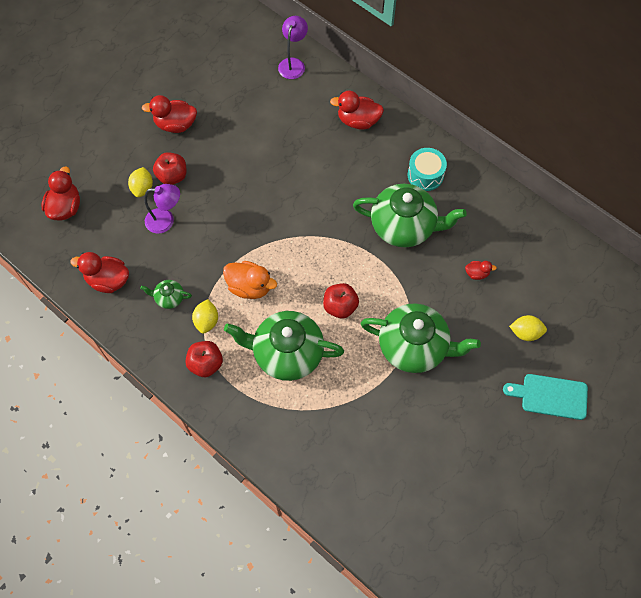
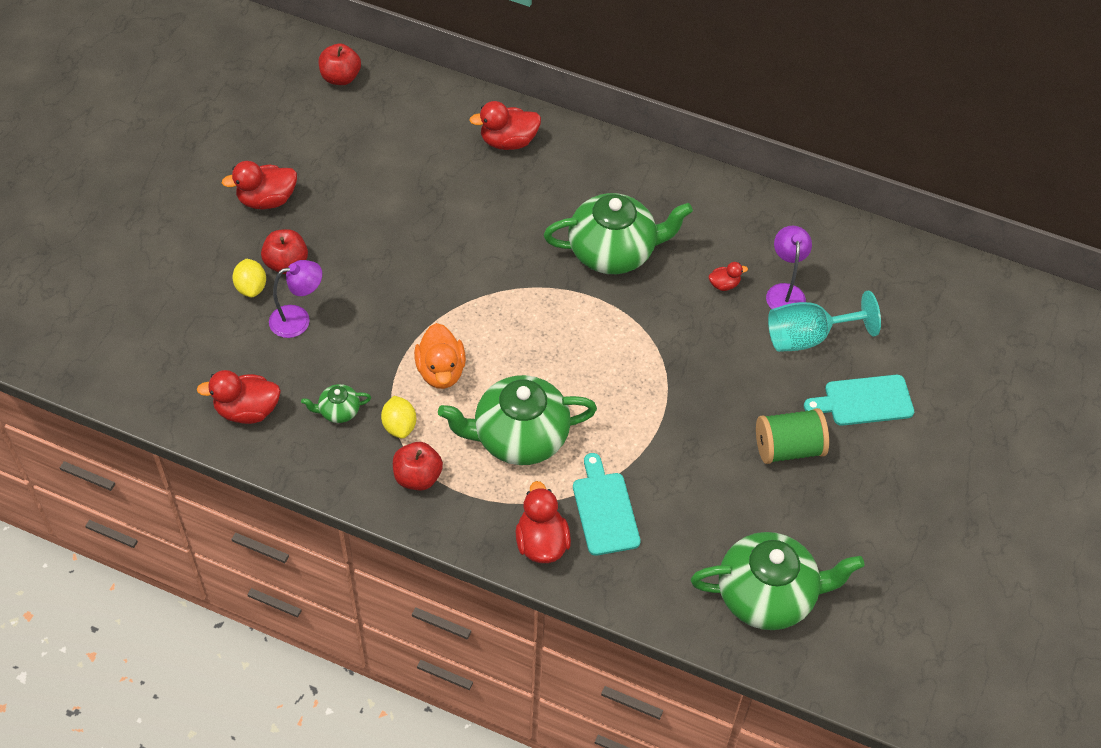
camera: 20 degrees left, 10 degrees down
red duck [41,166,80,220] -> red duck moved to [516,481,571,563]
orange duck [223,261,277,299] -> orange duck turned 75 degrees clockwise [414,323,466,389]
purple lamp [278,16,308,79] -> purple lamp moved to [766,226,812,309]
red apple [323,283,359,318] -> red apple moved to [319,43,361,85]
green teapot [360,303,481,373] -> green teapot moved to [691,532,864,630]
turquoise drum [408,148,447,191] -> none
yellow lemon [509,315,547,341] -> turquoise goblet [768,291,881,352]
none -> turquoise cutting board [573,453,641,556]
none -> green spool [756,408,829,464]

